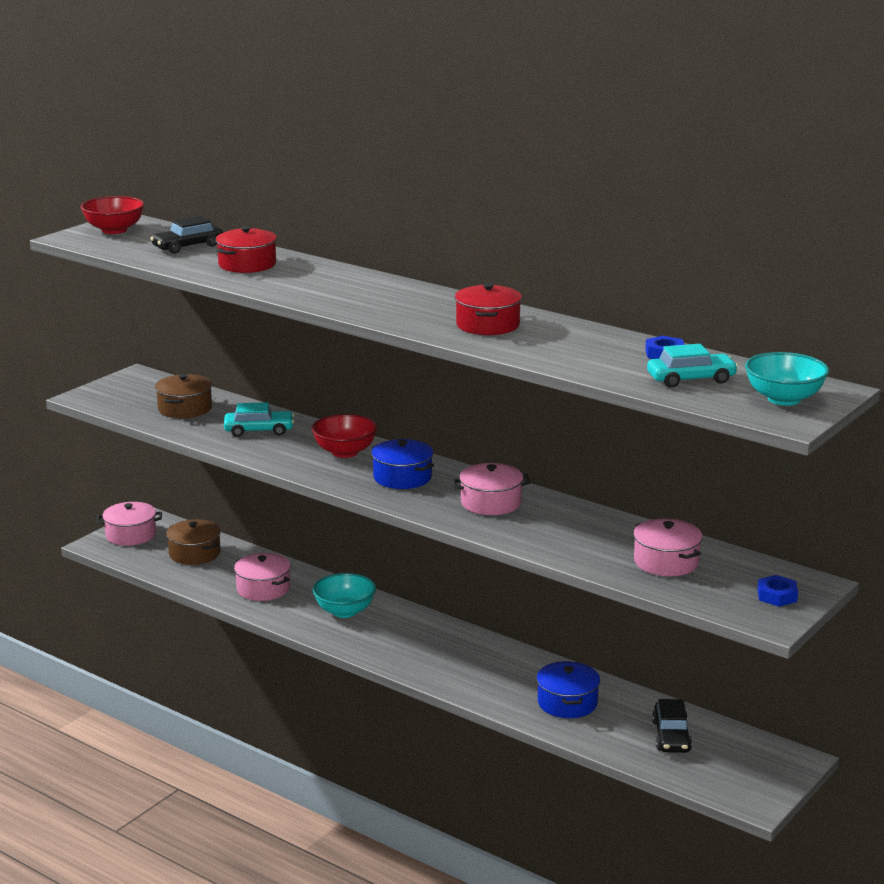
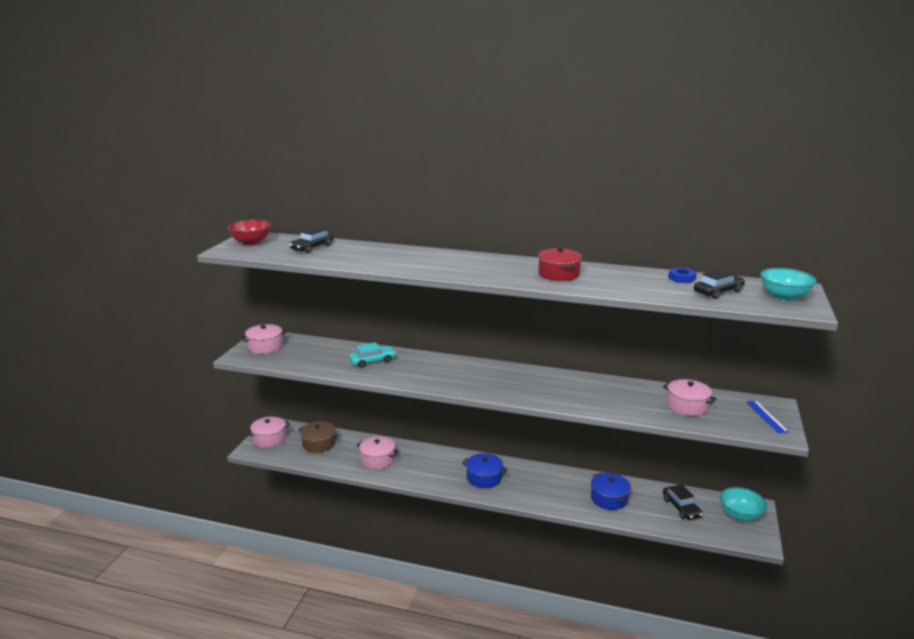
camera: 20 degrees left, 0 degrees up
brown pot [155,374,212,418] -> none
red pot [216,226,277,273] -> none
red bowl [311,414,378,458] -> none
turquoise bowl [313,573,376,618] -> turquoise bowl moved to [720,487,767,522]
blue pot [371,439,434,489] -> blue pot moved to [462,453,507,488]
pink pot [452,463,531,515] -> pink pot moved to [241,324,287,354]
turquoise car [647,344,738,388] -> black car [694,269,745,299]
blue nut [757,575,798,607] -> blue ruler [746,401,789,433]

